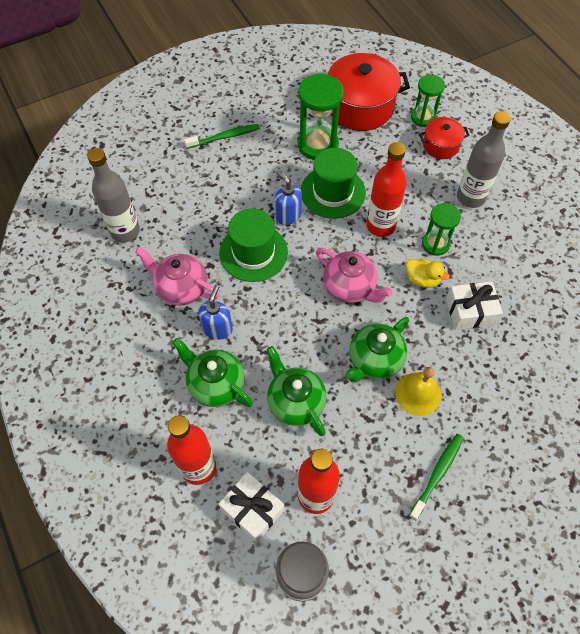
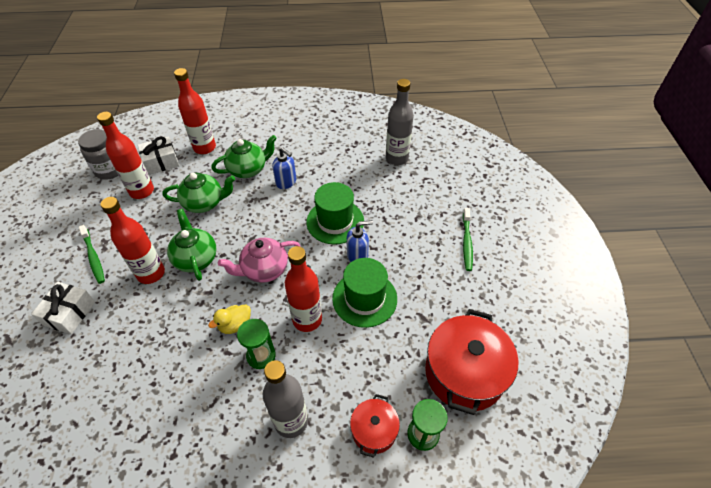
camera: 115 degrees right, 10 degrees down
pink teapot [135,247,219,306] -> none
green hourglass [298,73,344,160] -> none
yellow bell [395,367,442,416] -> red bottle [101,197,165,284]
white gift [446,281,503,330] -> white gift moved to [31,282,95,334]

